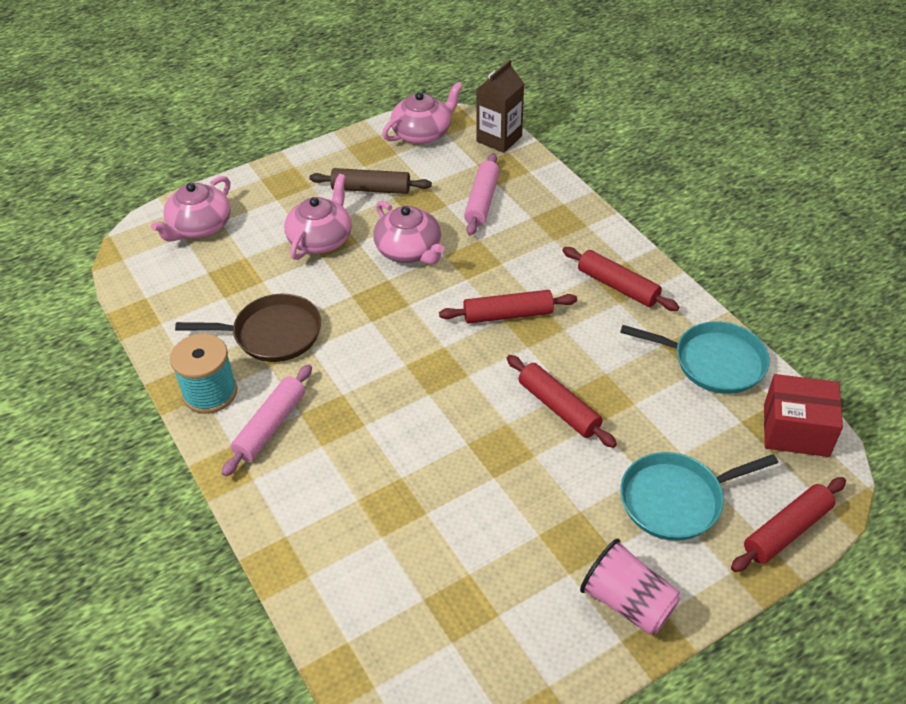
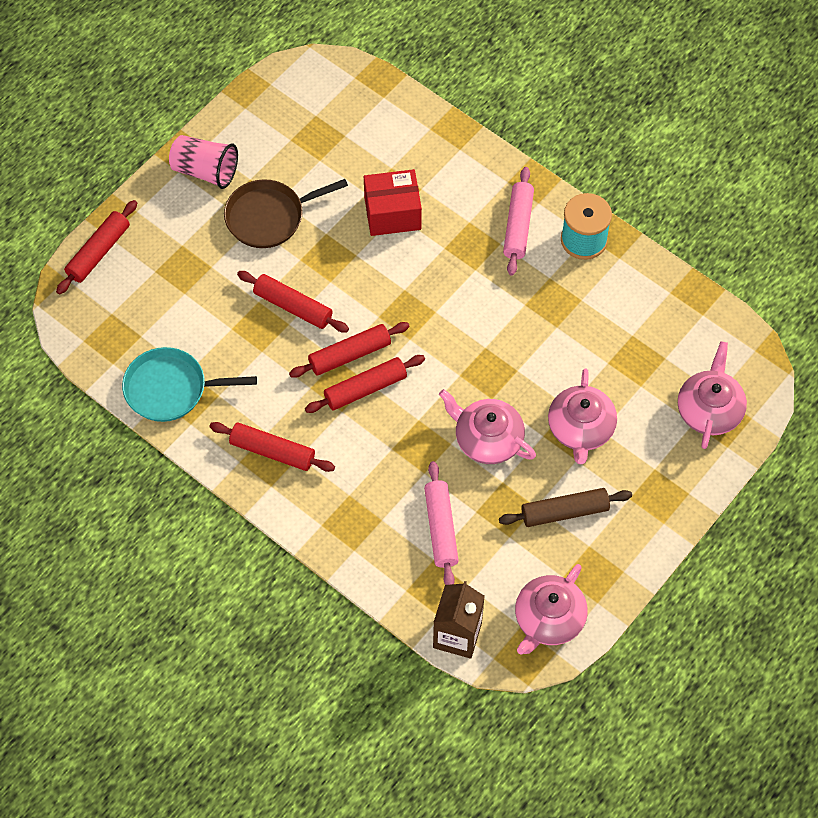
camera: 160 degrees right, 15 degrees up
brown pan [175,294,321,362] -> brown pan moved to [224,179,348,248]
turquoise pan [620,452,778,541] -> none
red box [764,374,843,457] -> red box moved to [364,169,422,236]
none -> red rolling pin [289,322,410,378]

